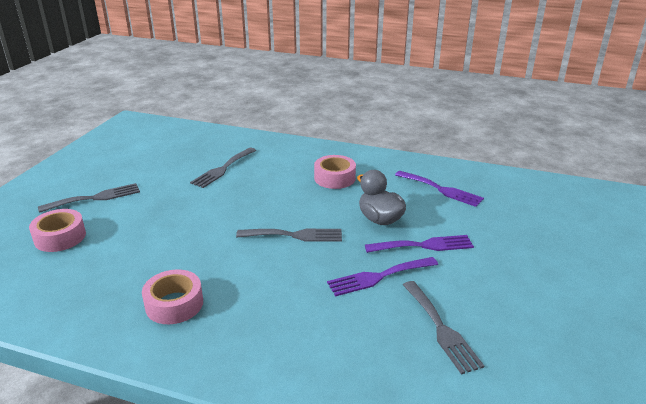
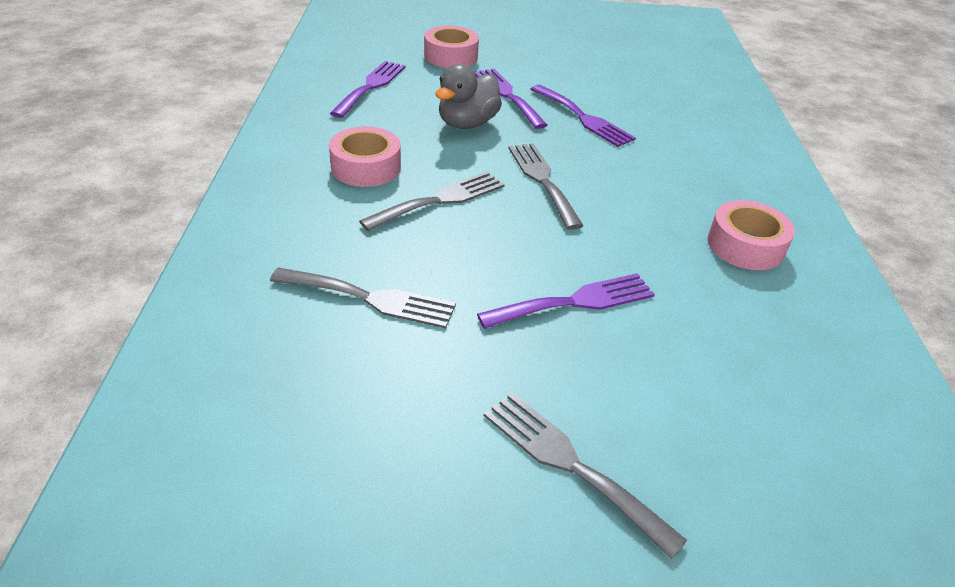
camera: 110 degrees left, 10 degrees up
pink tape [29,209,86,252] -> pink tape moved to [424,25,479,68]
grey fork [403,281,484,375] -> grey fork moved to [359,171,505,231]
none -> purple fork [477,273,655,329]

